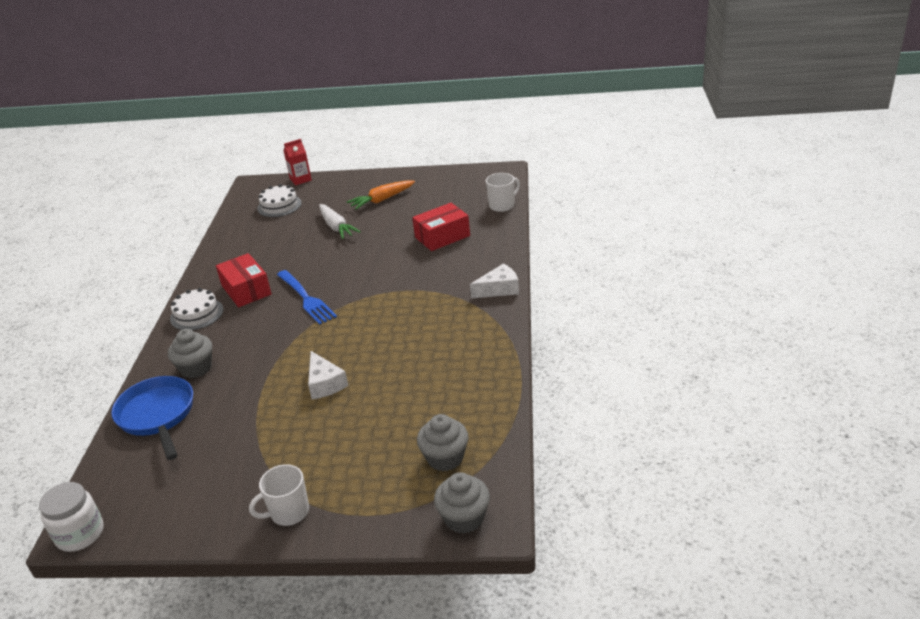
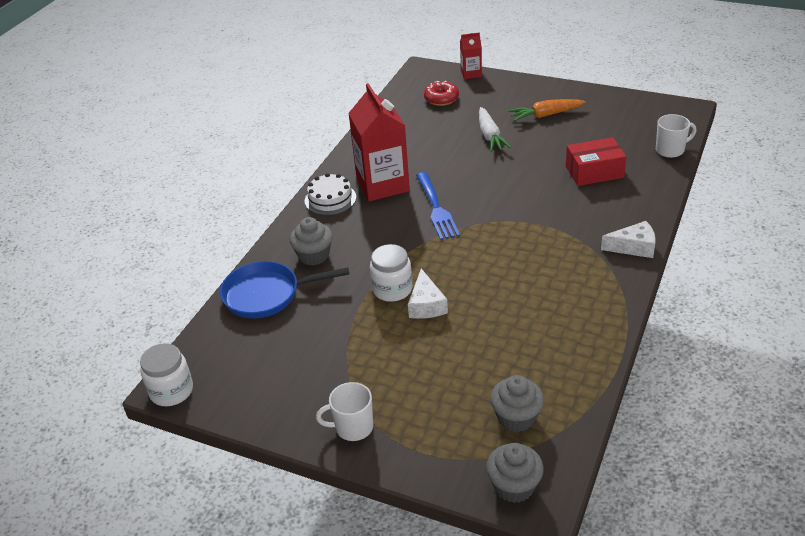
camera: 20 degrees right, 5 degrees up
blue pan [111,376,193,460] -> blue pan turned 90 degrees counterclockwise [220,261,349,318]
red box [216,253,272,307] -> red carton [348,83,410,201]
white cake [257,184,302,217] -> red donut [424,81,459,106]
none -> white jar [370,244,413,302]

